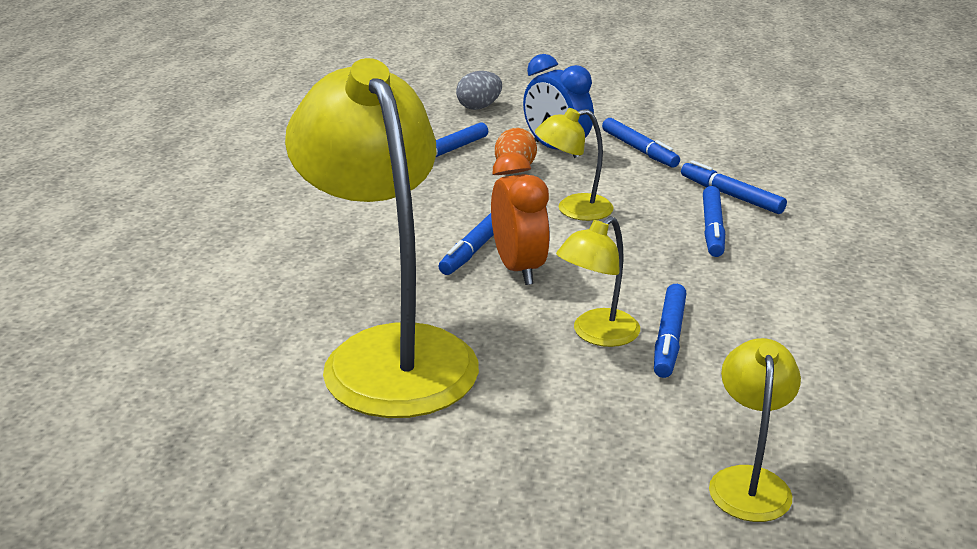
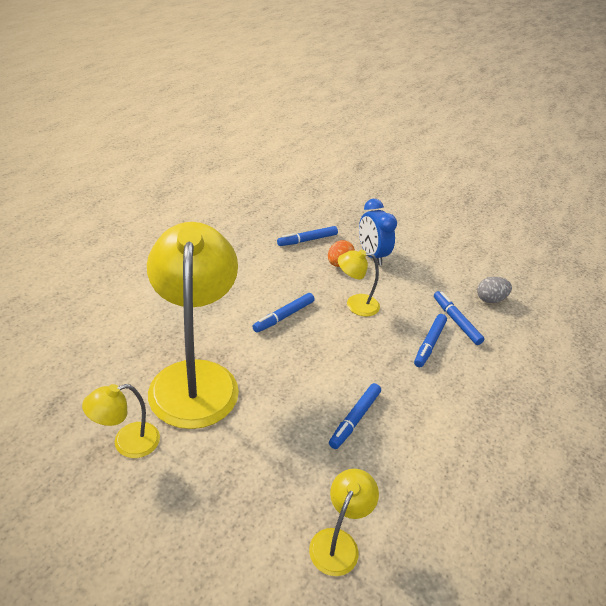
camera: 15 degrees right, 10 degrees up
grey egg [456,71,502,110] -> grey egg moved to [477,277,512,303]
orange clock [491,152,550,285] -> none
yellow lamp [556,216,640,347] -> yellow lamp moved to [82,384,160,458]
blue marker [602,118,680,167] -> none

